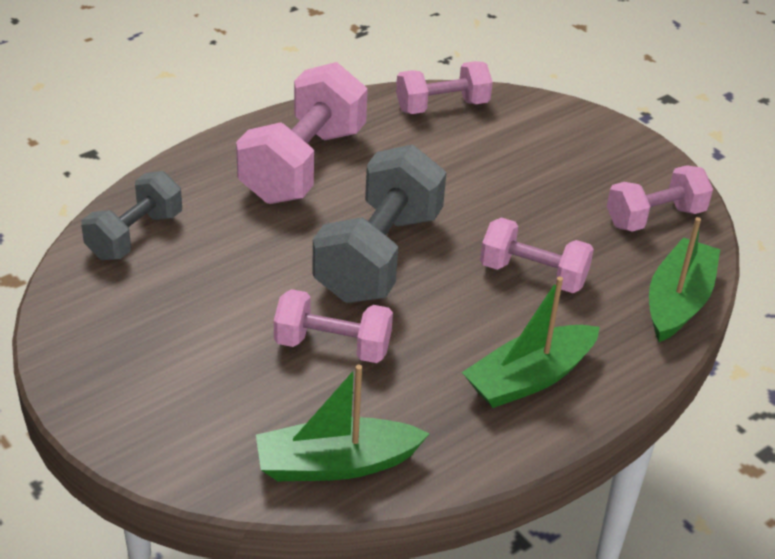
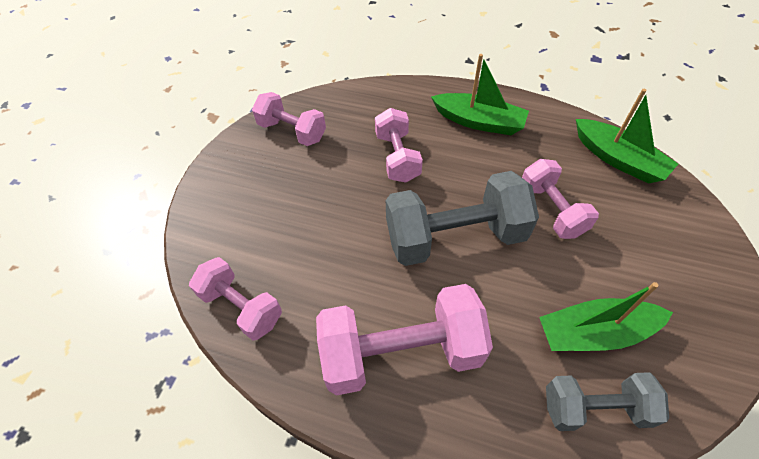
camera: 120 degrees left, 15 degrees up
green boat [649,217,720,342] -> green boat moved to [539,282,673,351]

